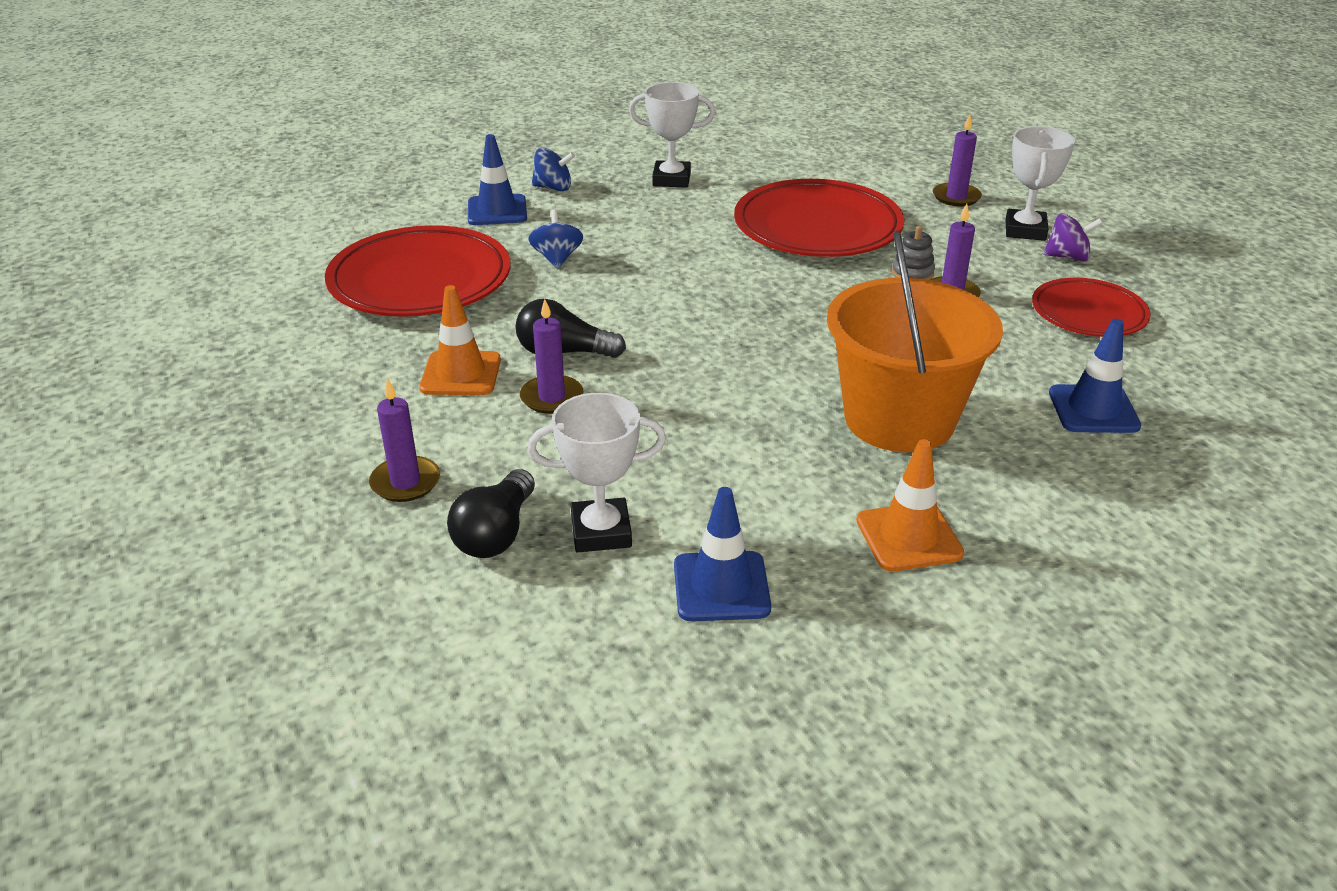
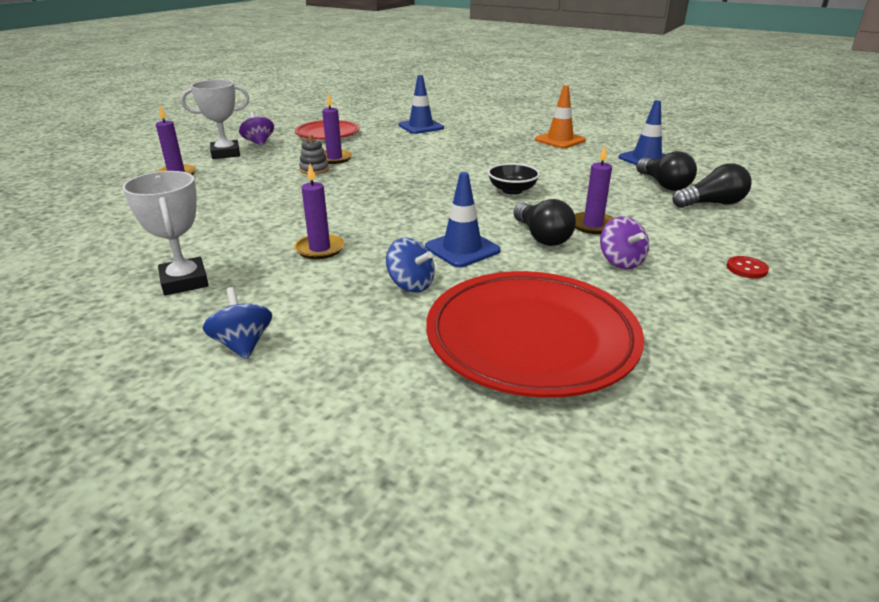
camera: 120 degrees left, 5 degrees down
purple candle [369,378,440,502] -> purple candle moved to [294,164,344,259]
orange traffic cone [420,285,501,395] -> purple spinning top [600,217,649,269]
blue traffic cone [468,134,527,225] -> blue traffic cone moved to [425,172,500,268]
blue spinning top [528,209,583,269] -> blue spinning top turned 105 degrees counterclockwise [386,238,435,293]
white trophy [528,393,666,552] -> black light bulb [636,151,697,191]
red plate [734,179,904,257] -> none
orange bucket [827,230,1003,452] -> none
none -> black bowl [488,163,540,195]
none -> red button [727,256,769,279]

